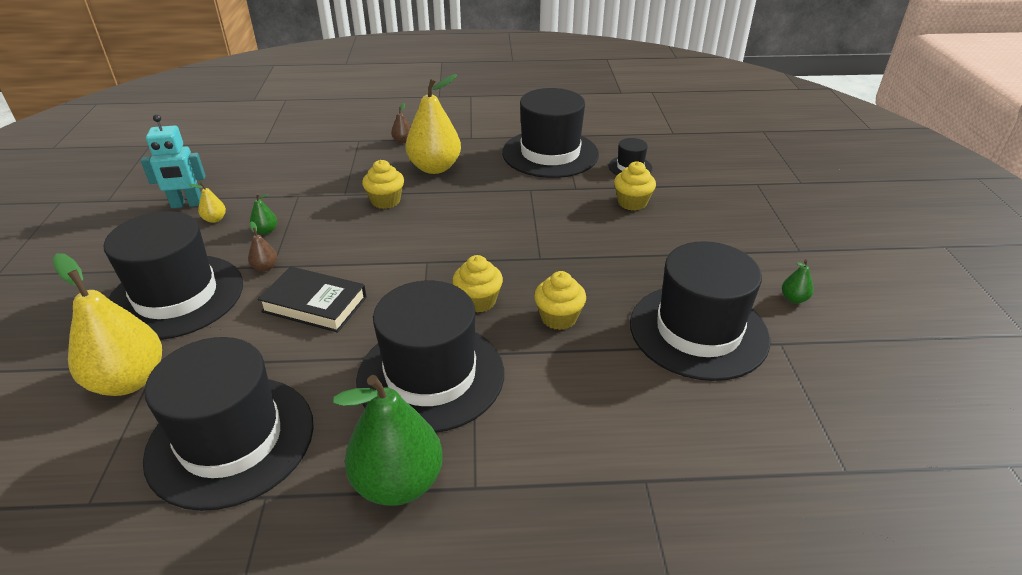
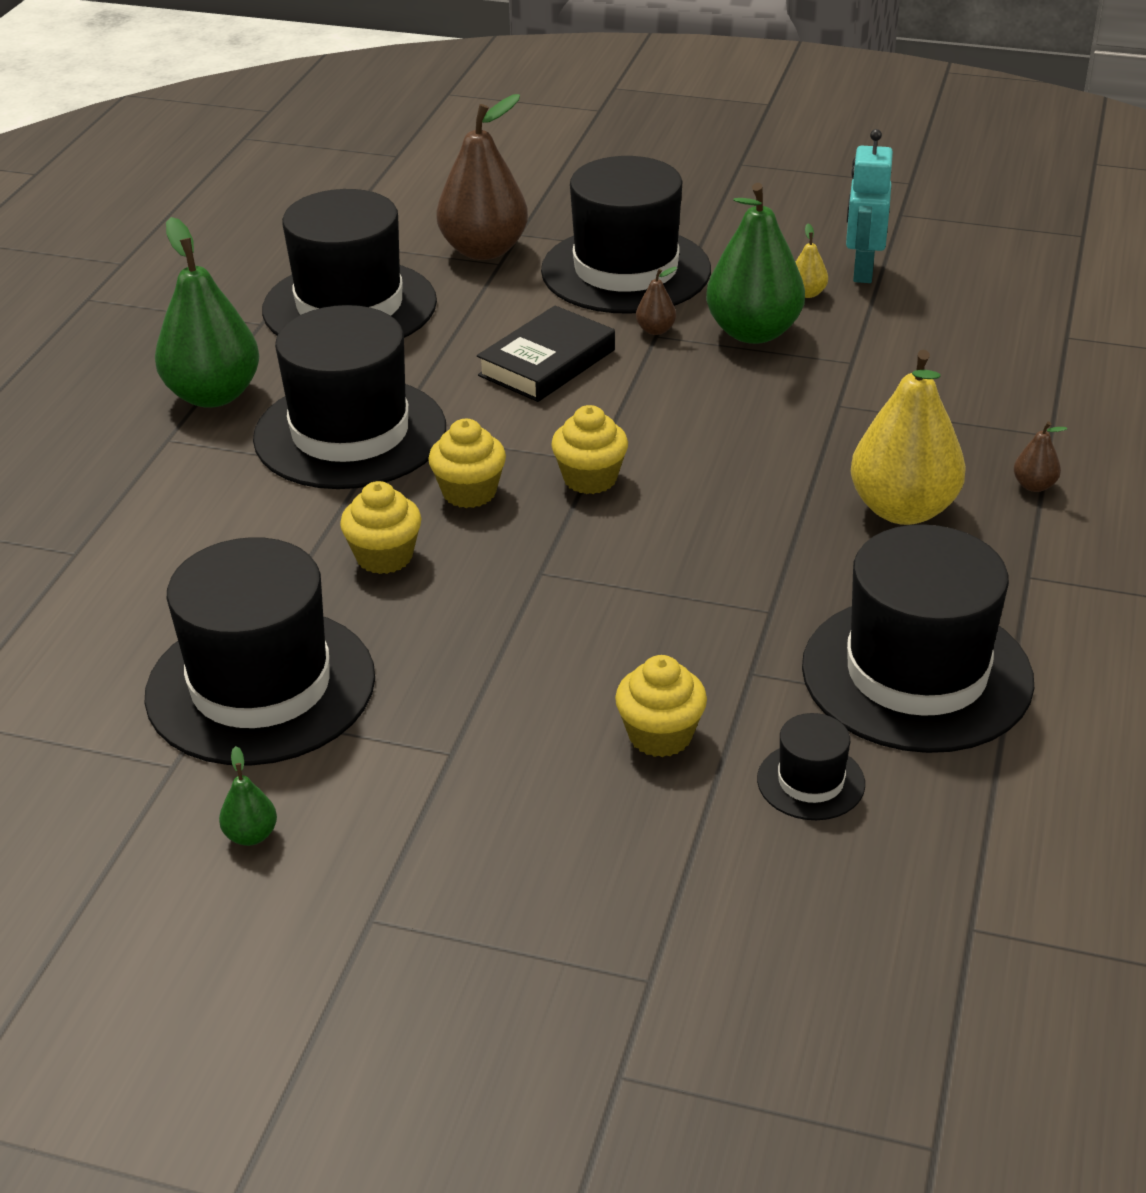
camera: 110 degrees right, 0 degrees up
yellow pear [53,253,162,396] -> brown pear [436,94,528,260]
green pear [250,193,277,235] -> green pear [706,183,805,344], size x2.40
yellow cupcake [362,160,404,209] -> yellow cupcake moved to [551,405,628,494]

